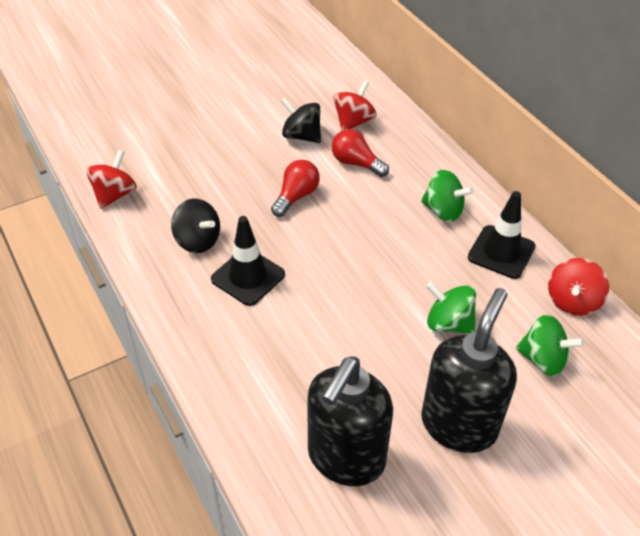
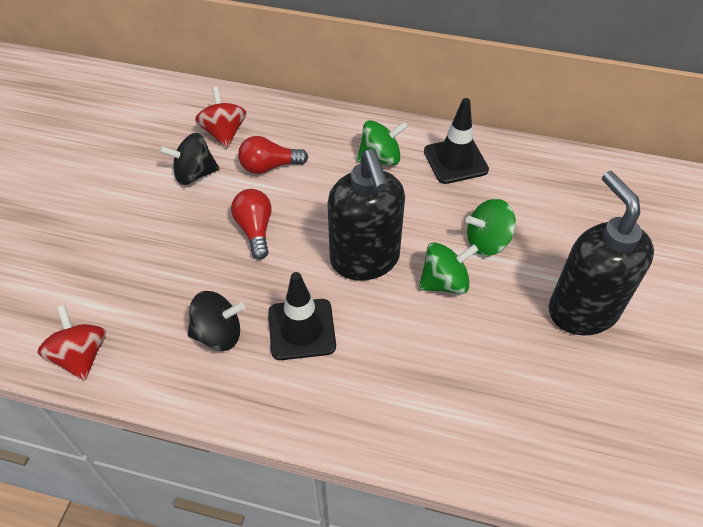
camera: 45 degrees left, 5 degrees up
black soap dispenser [307,356,393,486] -> black soap dispenser moved to [327,149,405,280]
green spinning top [516,314,585,376] -> green spinning top moved to [419,242,478,294]
red spinning top [548,258,609,316] -> none

